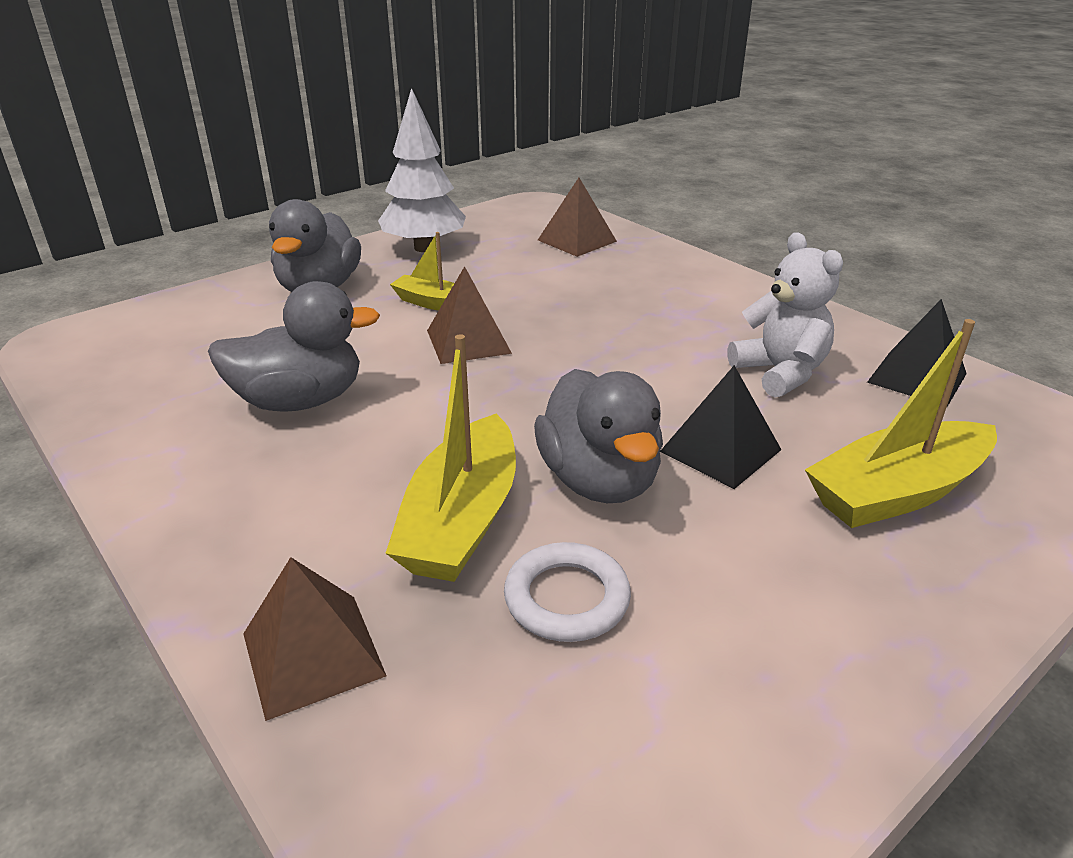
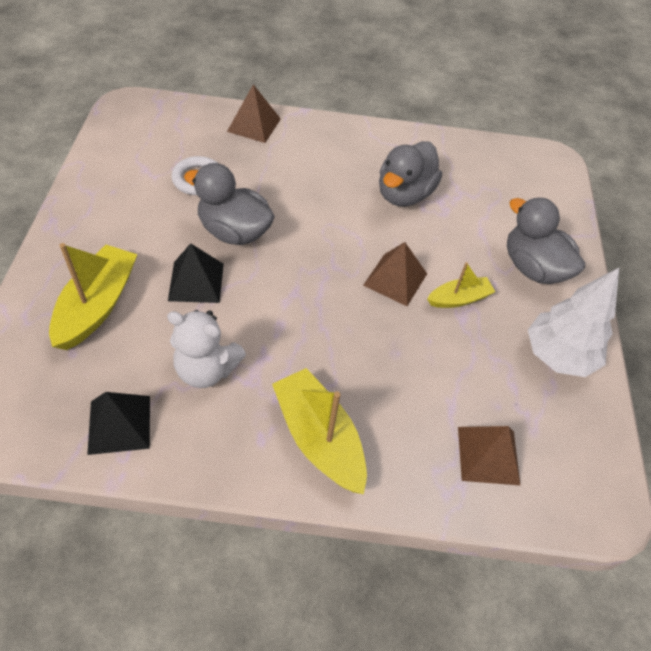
camera: 130 degrees right, 20 degrees up
yellow boat [385,334,516,582] -> yellow boat moved to [272,368,367,494]

